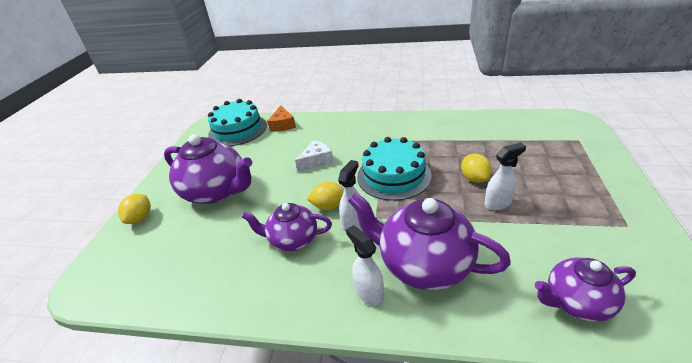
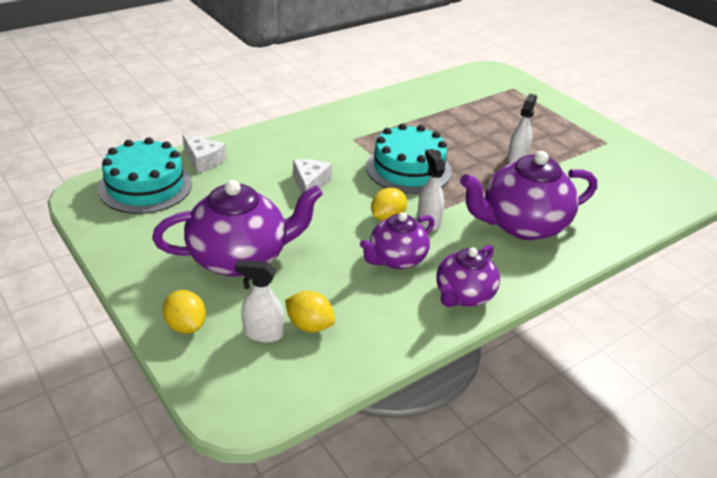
camera: 50 degrees left, 0 degrees up
orange cheese [267,105,296,131] -> white cheese [182,135,226,173]
white spray bottle [346,225,384,306] -> white spray bottle moved to [235,260,284,342]
yellow lemon [461,153,492,183] -> yellow lemon moved to [285,291,335,332]
purple teapot [535,257,636,322] -> purple teapot moved to [436,245,500,307]

